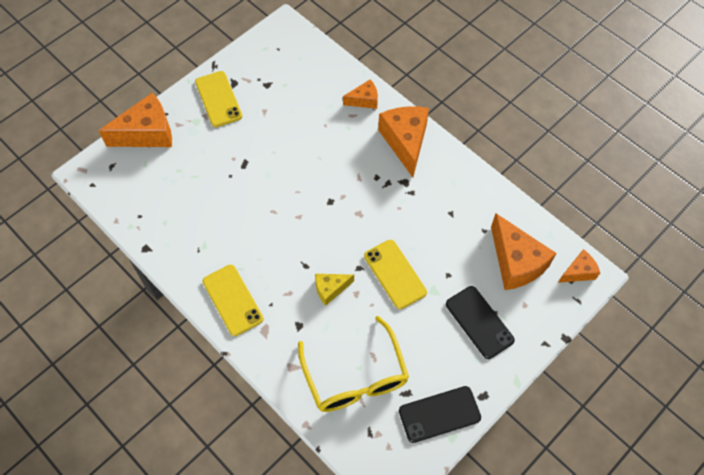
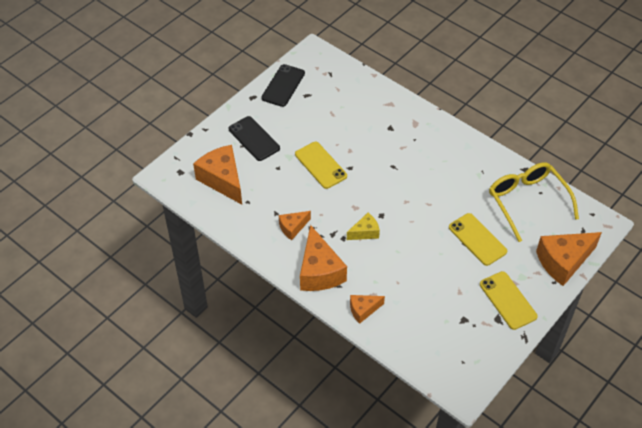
camera: 175 degrees right, 10 degrees down
yellow phone [203,265,264,336] -> yellow phone moved to [449,213,507,266]
yellow glasses [298,316,409,412] -> yellow glasses moved to [489,162,579,242]
yellow cheese [315,274,354,306] -> yellow cheese moved to [347,213,380,240]
black phone [399,386,481,443] -> black phone turned 45 degrees counterclockwise [261,64,305,107]
orange cheese [558,249,600,283] -> orange cheese moved to [279,211,311,240]

